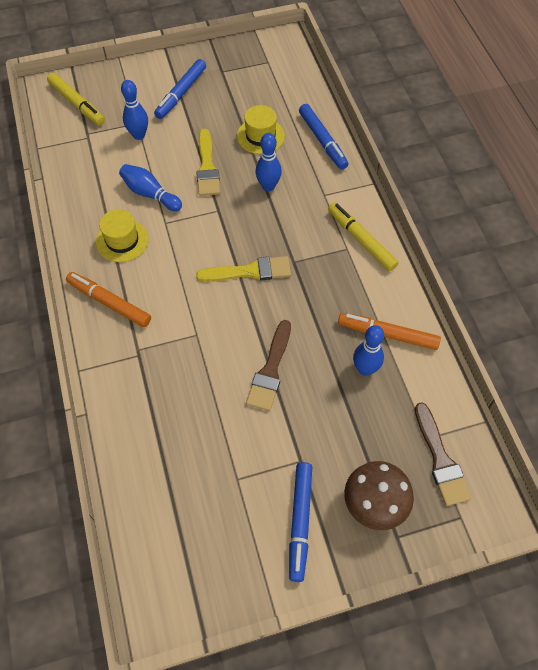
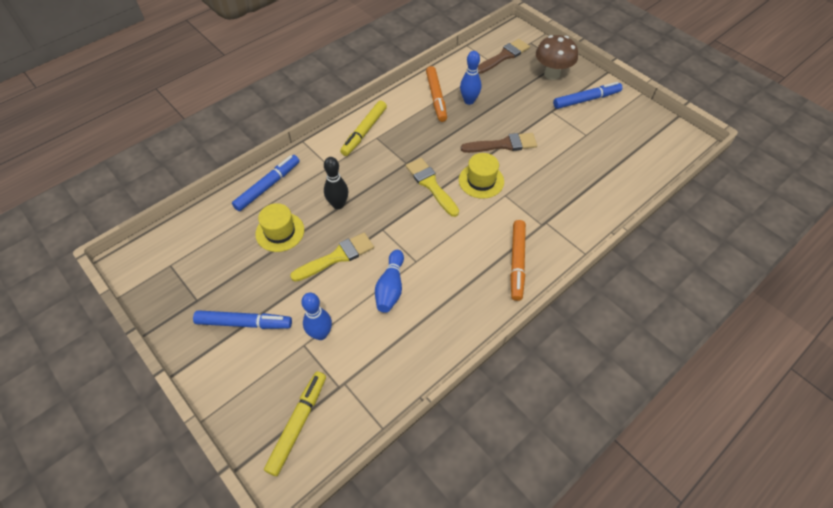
camera: 115 degrees left, 5 degrees down
yellow hat [96,209,149,262] -> yellow hat moved to [459,153,504,199]
blue bowling pin [256,133,282,191] -> black bowling pin [324,157,348,209]

